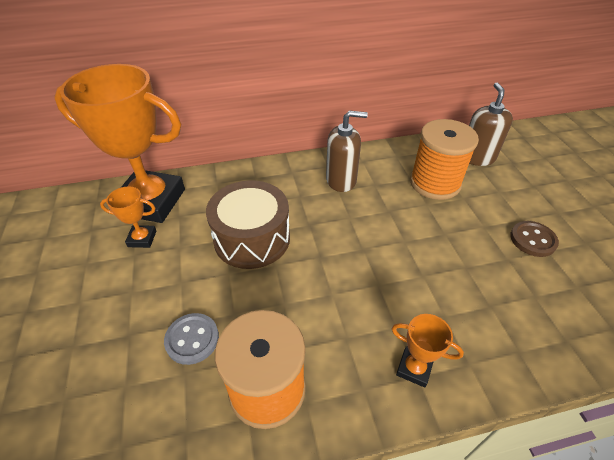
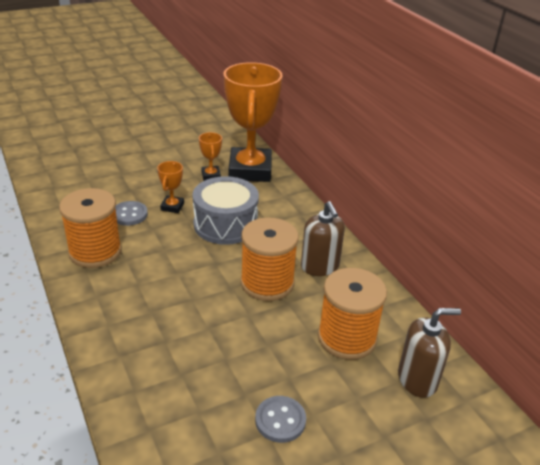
camera: 75 degrees right, 10 degrees down
brown drum [206,180,290,269] -> grey drum [192,176,259,245]
orange trophy [392,314,464,388] -> orange trophy moved to [157,161,184,213]
brown button [510,221,559,257] -> grey button [255,396,306,443]
none -> orange spool [240,217,299,301]

